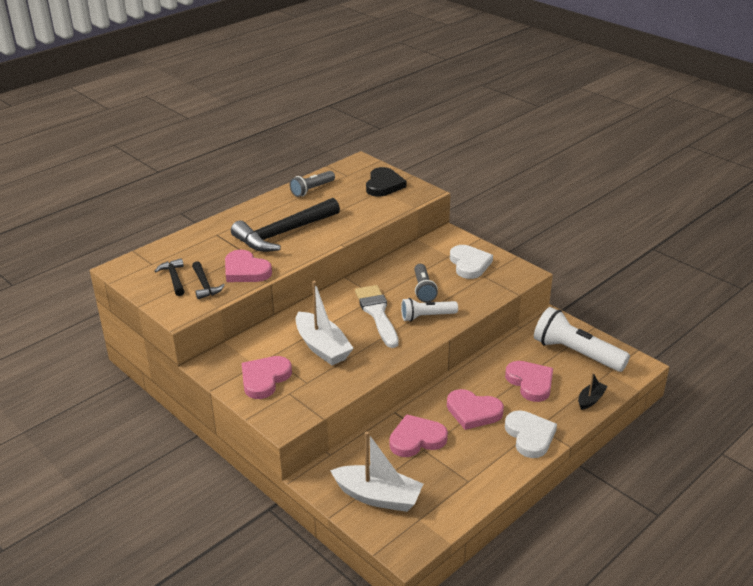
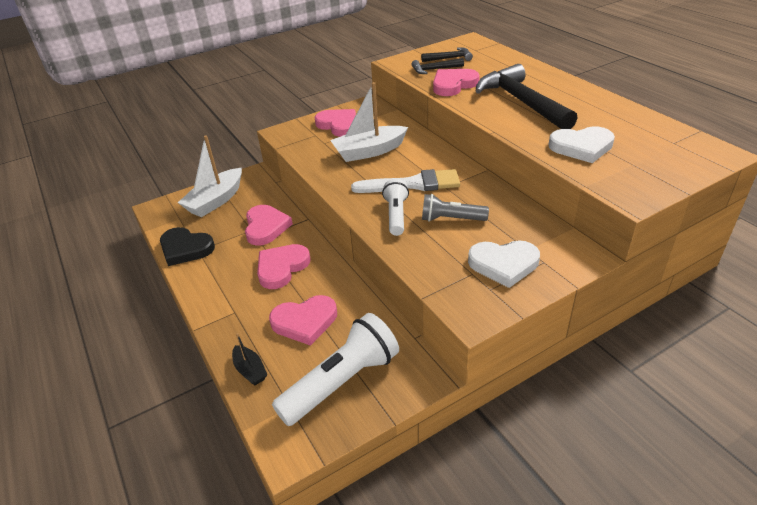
camera: 105 degrees right, 5 degrees up
grey flashlight [290,171,335,197] -> none
black heart [366,167,406,197] -> black heart moved to [160,227,215,266]
white heart [505,410,557,458] -> white heart moved to [549,126,615,163]

